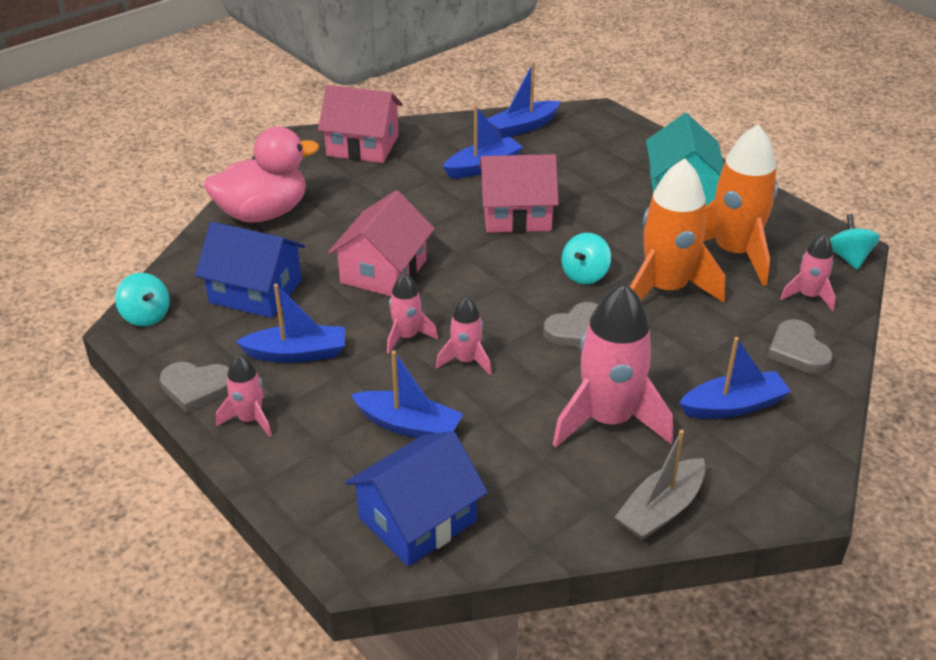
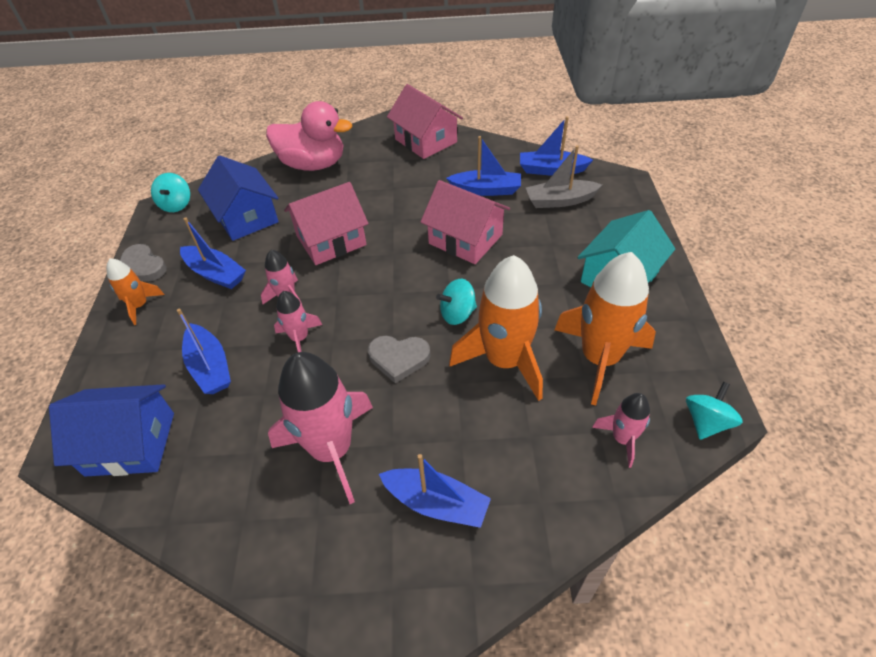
camera: 40 degrees right, 10 degrees up
pink rocket [216,354,272,437] -> orange rocket [106,258,164,325]
grey boat [615,430,705,540] -> grey boat moved to [526,145,602,208]
grey heart [767,319,833,374] -> none

